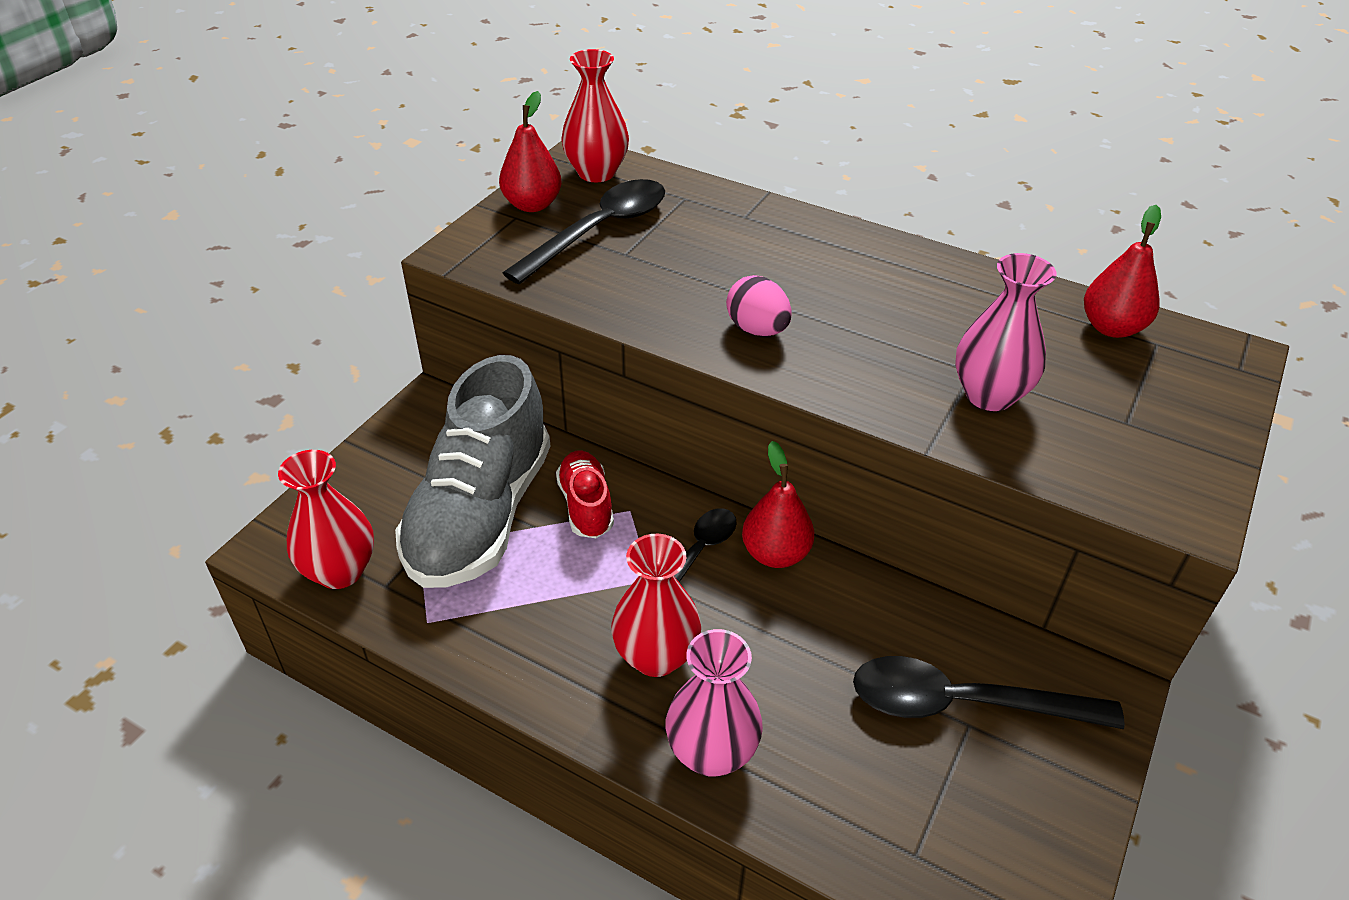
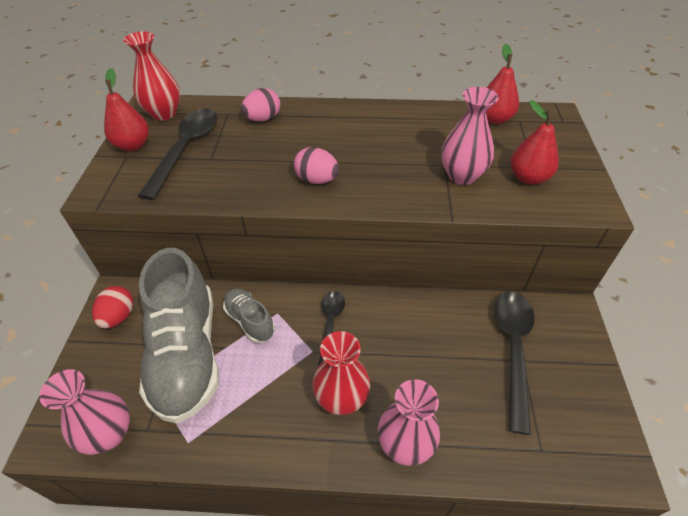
camera: 25 degrees left, 5 degrees up
red vase [278,450,374,589] -> pink vase [39,369,130,455]
red shoe [556,451,614,538] -> grey shoe [223,289,275,343]
red pear [742,441,814,568] -> red pear moved to [511,100,559,185]
black spoon [853,656,1125,729] -> black spoon turned 120 degrees clockwise [494,292,535,435]
none -> red egg [92,286,133,329]
none -> pink egg [241,88,280,121]

